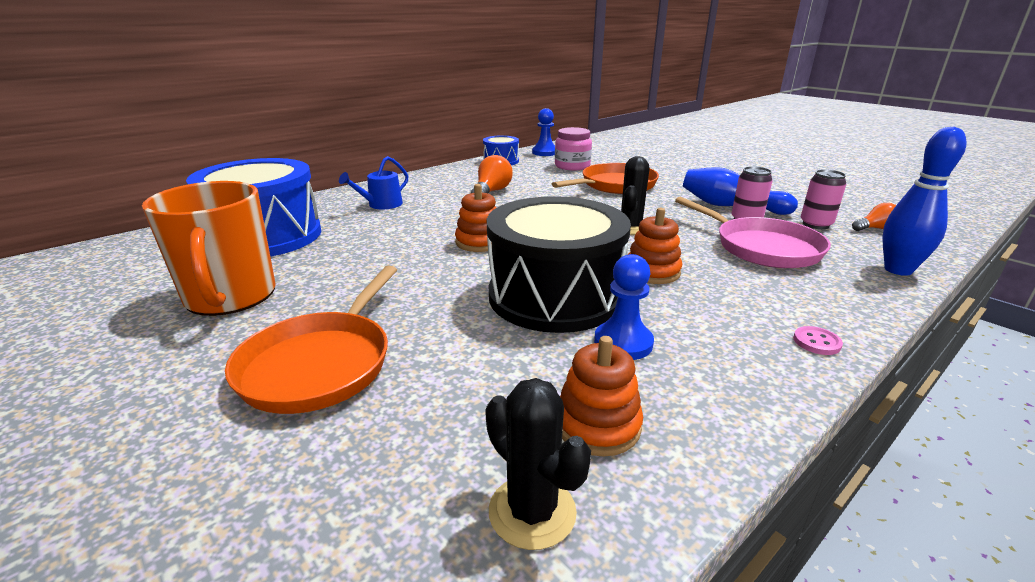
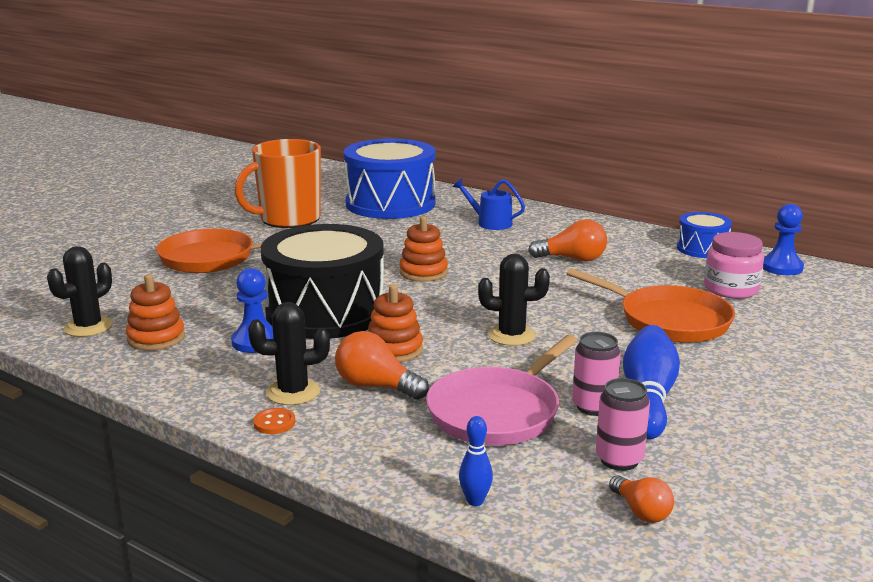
camera: 75 degrees right, 5 degrees down
pink button [793,326,843,355] -> orange button [253,408,295,434]
blue bowling pin [882,126,966,276] -> blue bowling pin [459,416,493,506], size x0.50
none -> black cactus [248,302,330,405]
none -> orange light bulb [335,331,429,400]

